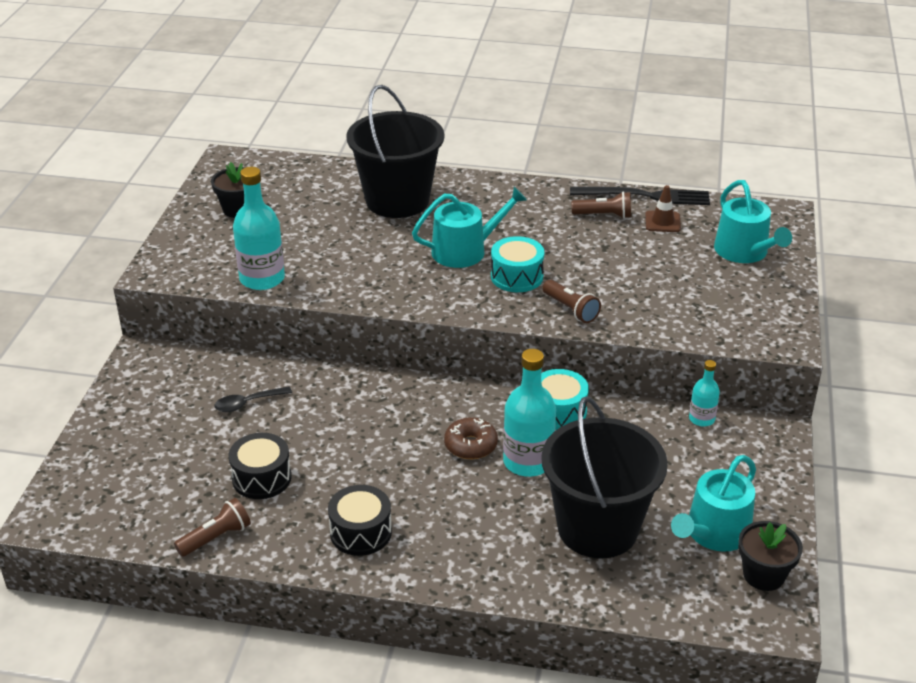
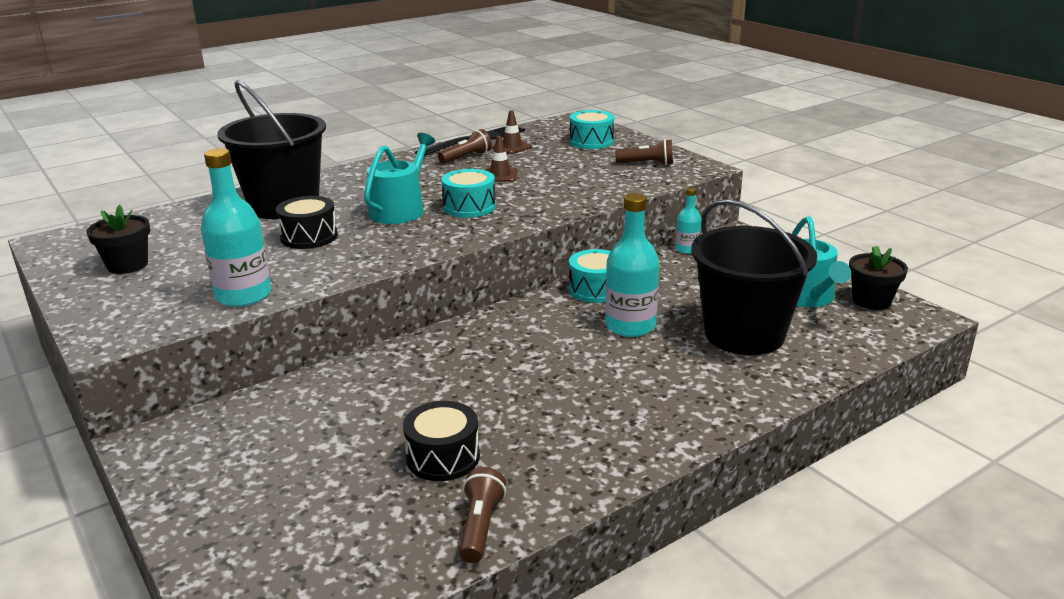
camera: 45 degrees left, 10 degrees down
black spoon [214,386,292,412] -> none
black drum [328,485,392,556] -> black drum moved to [276,196,338,249]
brown donut [444,417,498,459] -> none
brown flashlight [542,280,601,323] -> brown flashlight moved to [615,139,673,165]
turquoise watering can [714,180,792,263] -> turquoise drum [570,110,614,149]
none -> brown traffic cone [485,136,518,182]

